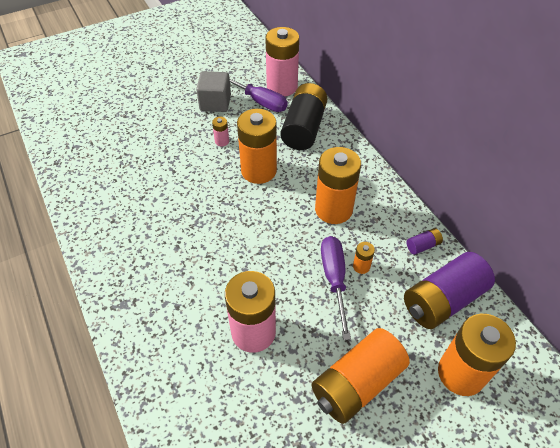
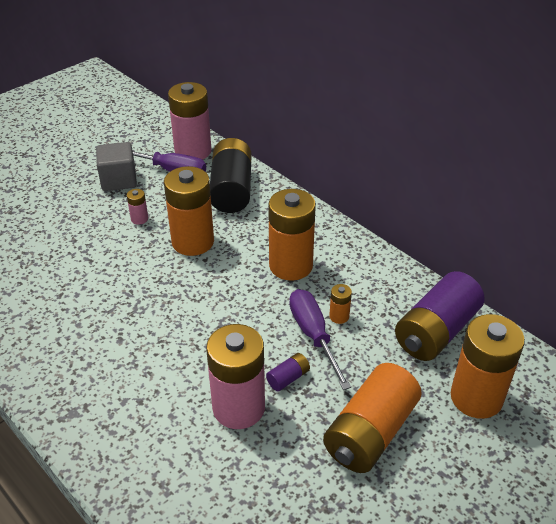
camera: 15 degrees left, 10 degrees down
purple battery [406,228,443,255] -> purple battery moved to [266,353,310,391]

